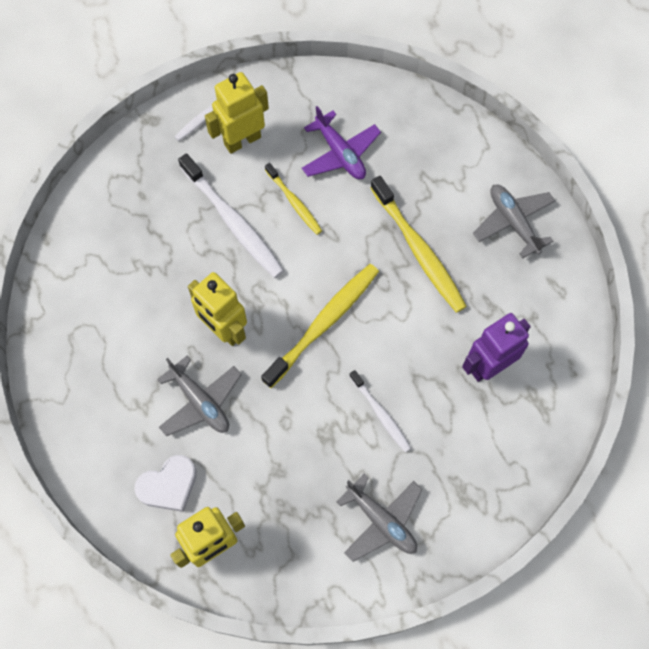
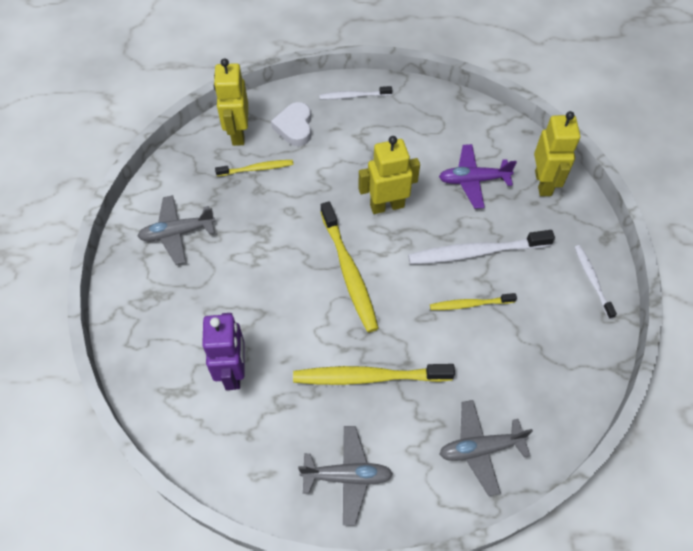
camera: 120 degrees right, 10 degrees down
grey plane [157,356,242,436] -> grey plane moved to [440,400,533,496]
yellow robot [205,72,269,154] -> yellow robot moved to [534,111,580,196]
purple plane [302,106,381,179] -> purple plane moved to [439,144,517,209]
white toothbrush [349,370,411,453] -> white toothbrush moved to [319,86,392,99]
none -> yellow toothbrush [215,160,293,176]

